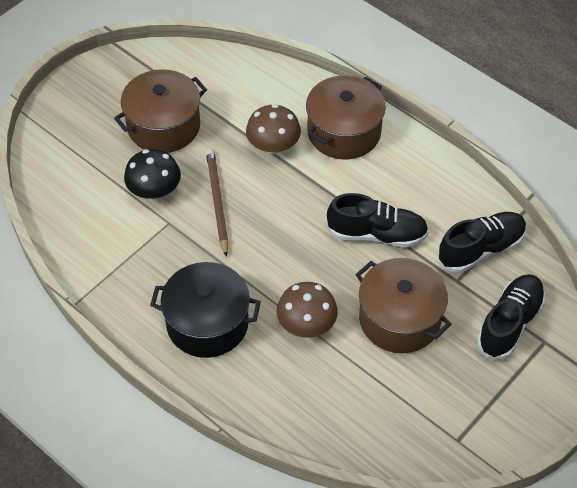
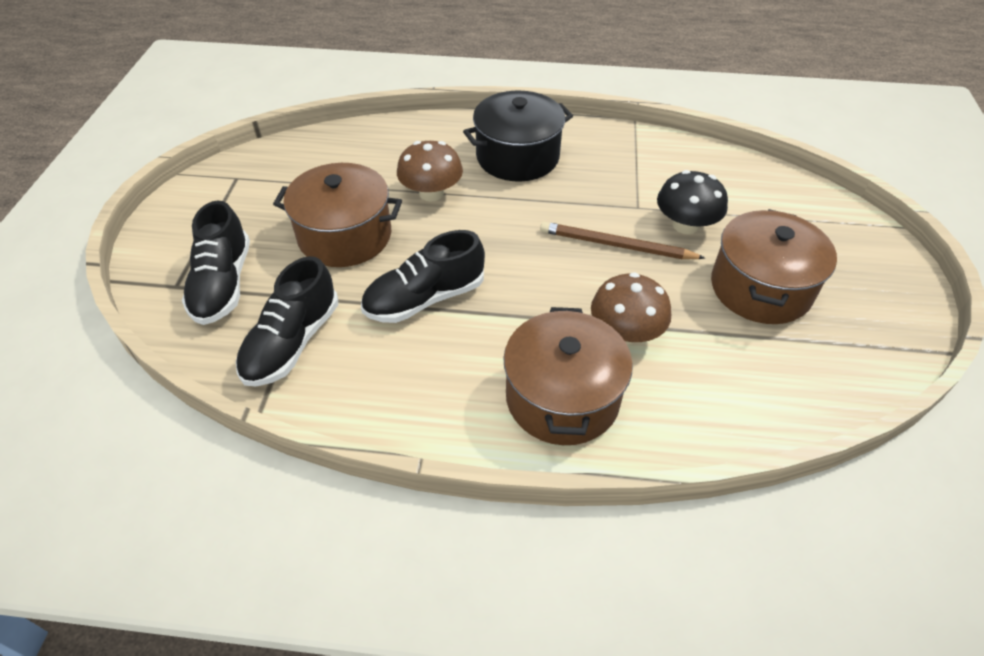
camera: 145 degrees right, 5 degrees down
brown pencil [206,149,229,257] -> brown pencil turned 150 degrees clockwise [540,222,705,259]

